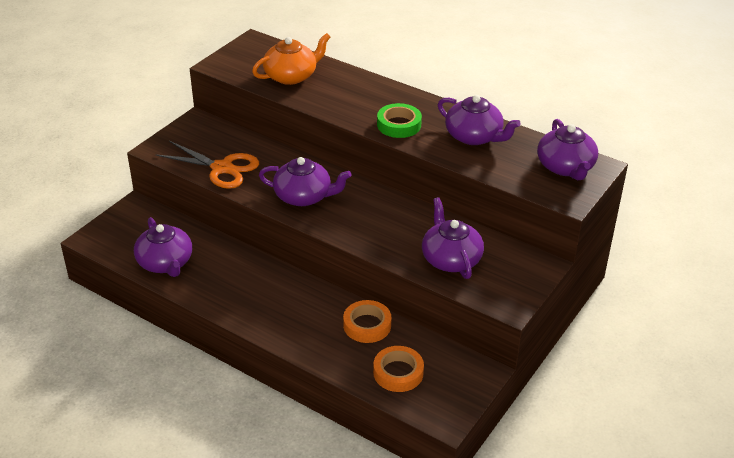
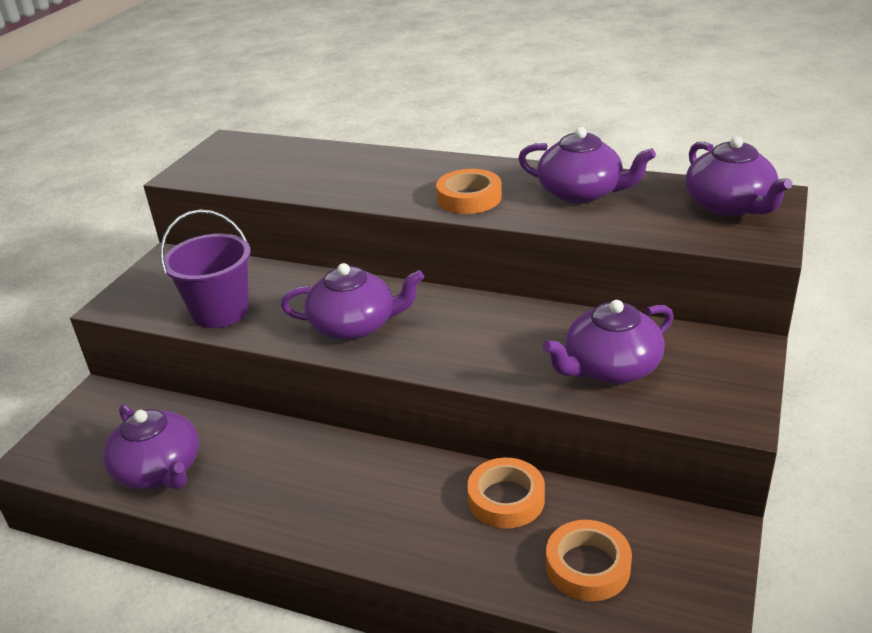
camera: 10 degrees left, 5 degrees down
orange scissors [156,141,259,189] -> purple bucket [160,210,251,328]
orange teapot [252,33,330,85] -> none
green tape [377,103,422,138] -> orange tape [436,169,502,214]
purple teapot [422,197,484,279] -> purple teapot turned 90 degrees counterclockwise [542,300,674,384]

